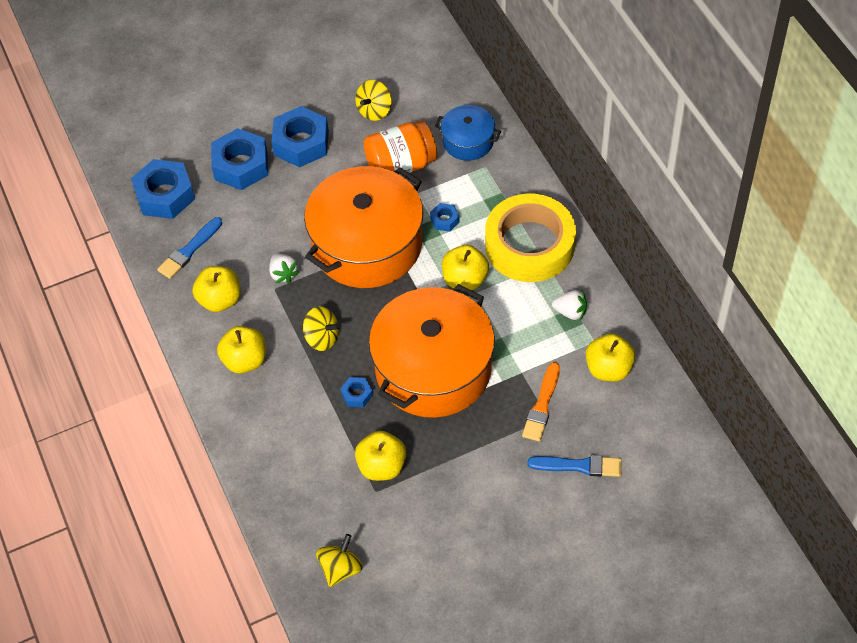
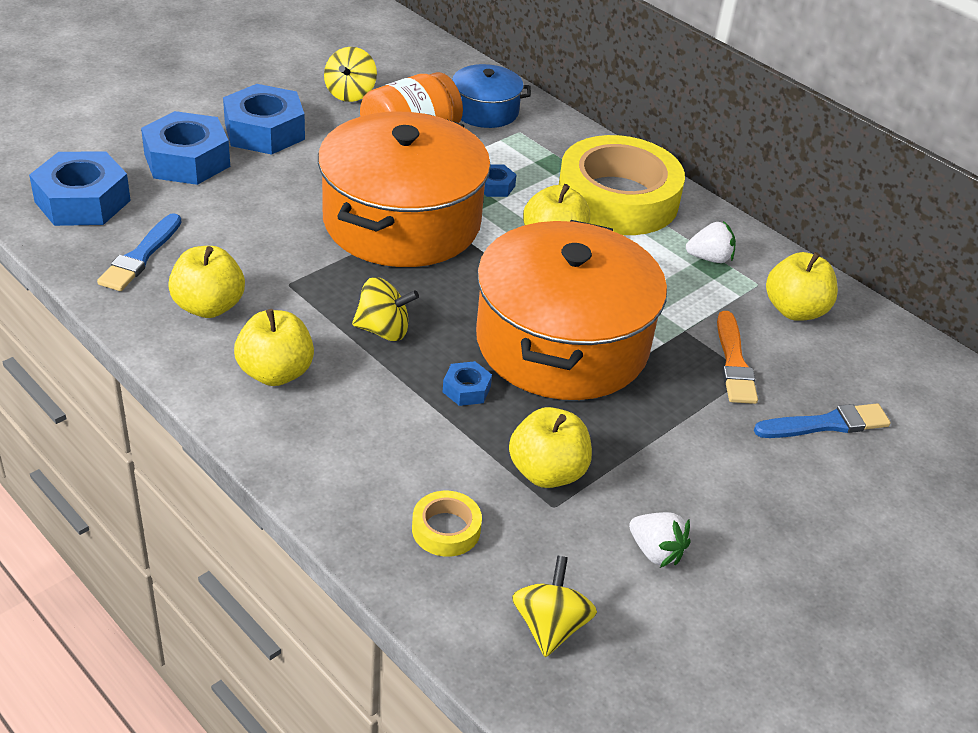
camera: 25 degrees left, 15 degrees down
white strawberry [269,254,300,283] -> white strawberry moved to [629,512,691,568]
none -> yellow tape [412,491,482,557]

